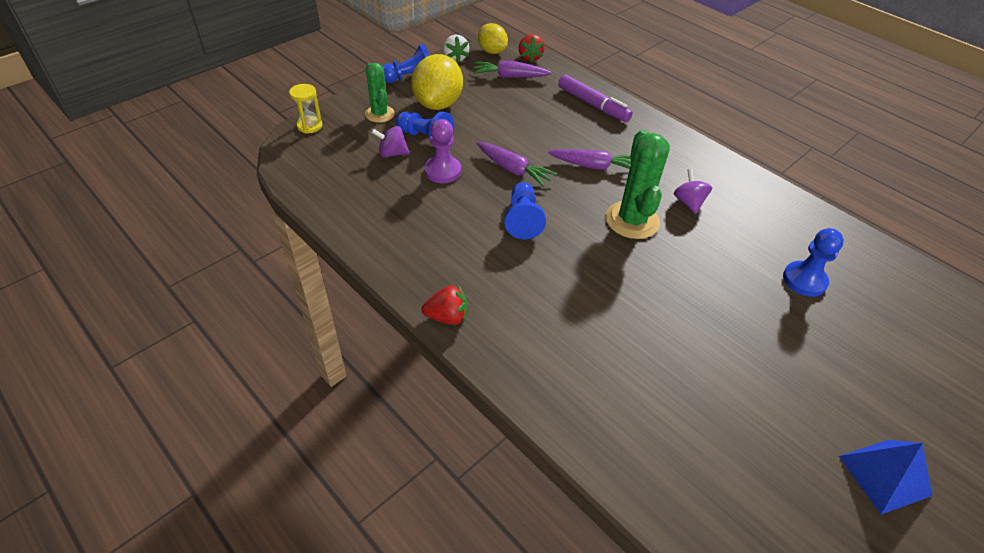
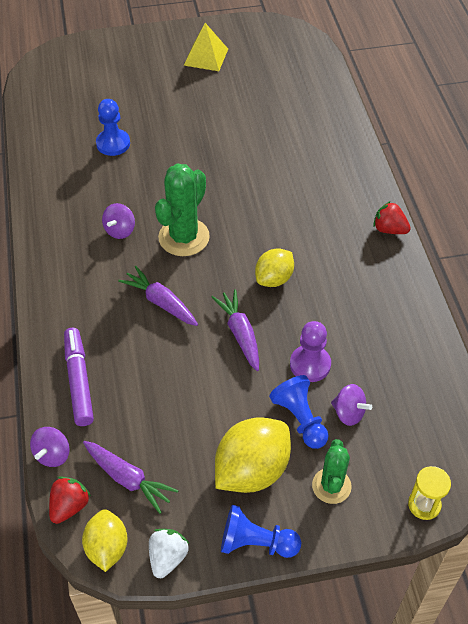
camera: 145 degrees left, 5 degrees up
blue pawn [504,182,546,239] -> yellow lemon [255,248,294,287]
blue pyramid [839,440,933,515] -> yellow pyramid [184,23,228,71]
none -> purple spinning top [30,427,70,467]

